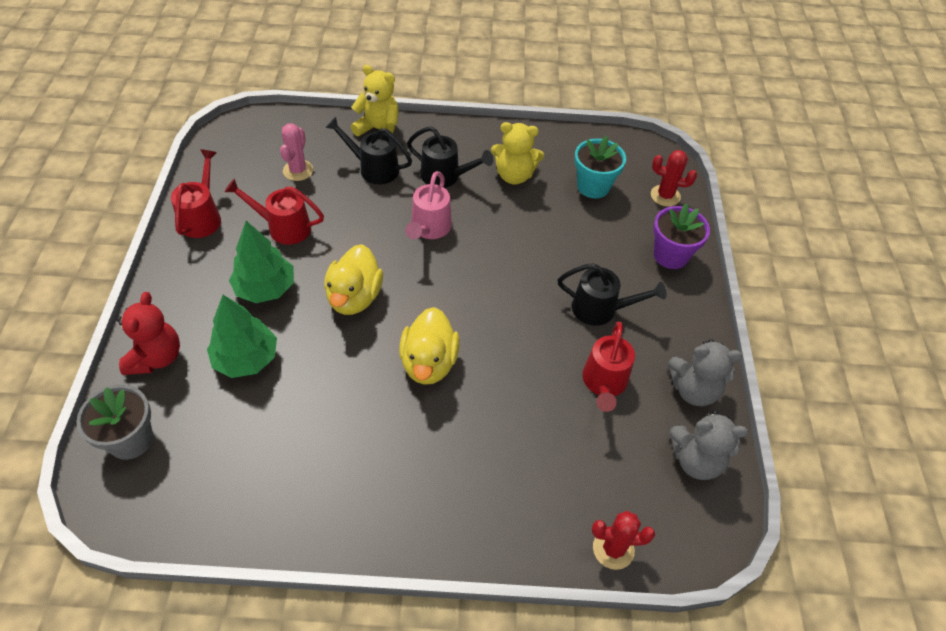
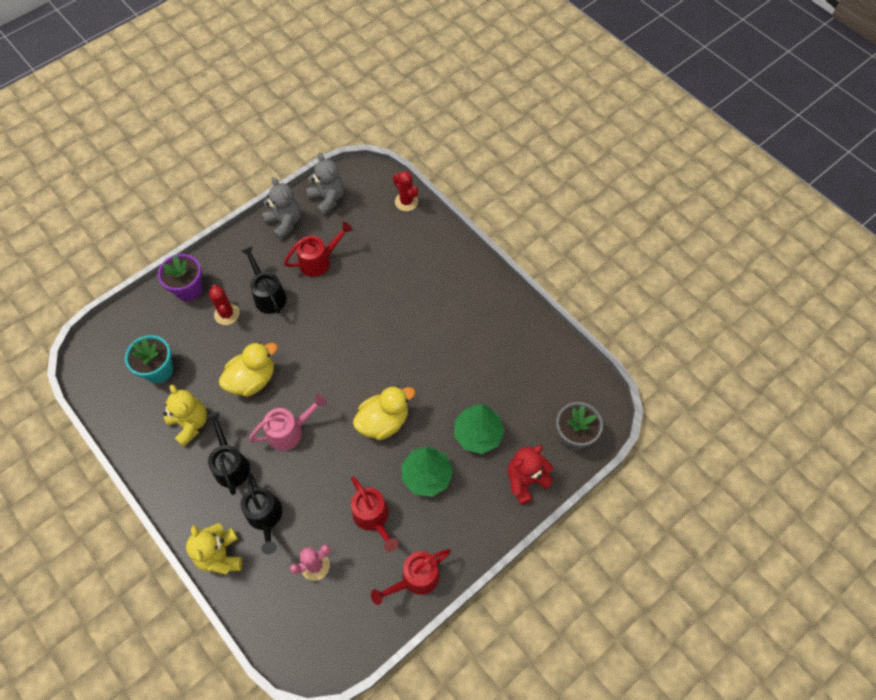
camera: 130 degrees left, 10 degrees up
yellow duck [399,307,460,385] -> yellow duck moved to [219,342,278,397]
red cactus [651,150,697,207] -> red cactus moved to [209,285,239,325]

